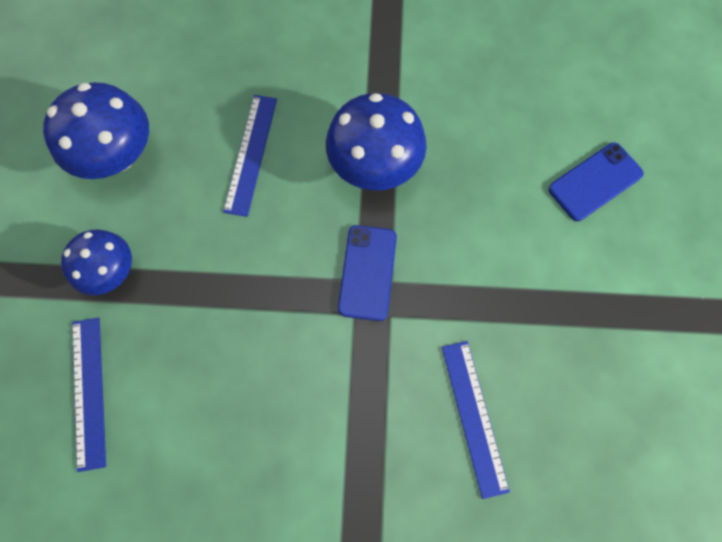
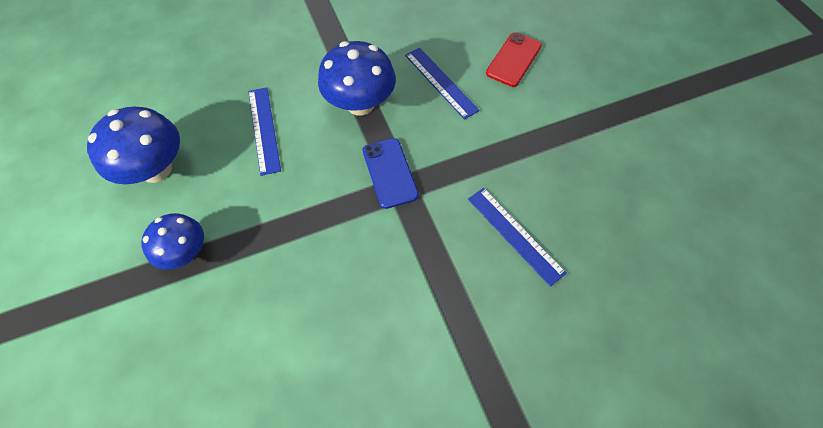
camera: 25 degrees left, 10 degrees down
blue ruler [72,318,106,472] -> blue ruler moved to [405,47,480,120]
blue phone [549,142,644,221] -> red phone [486,32,542,87]

